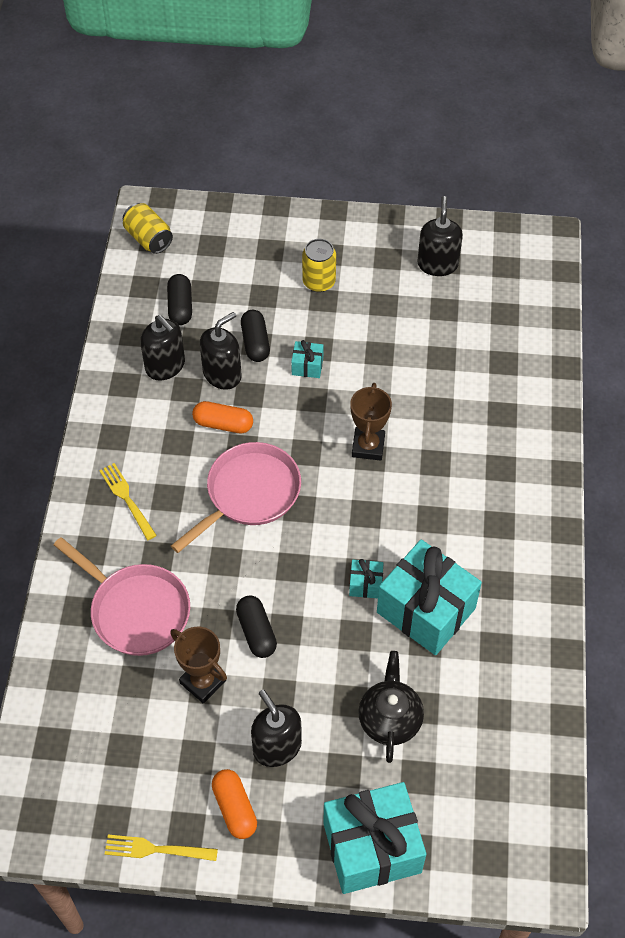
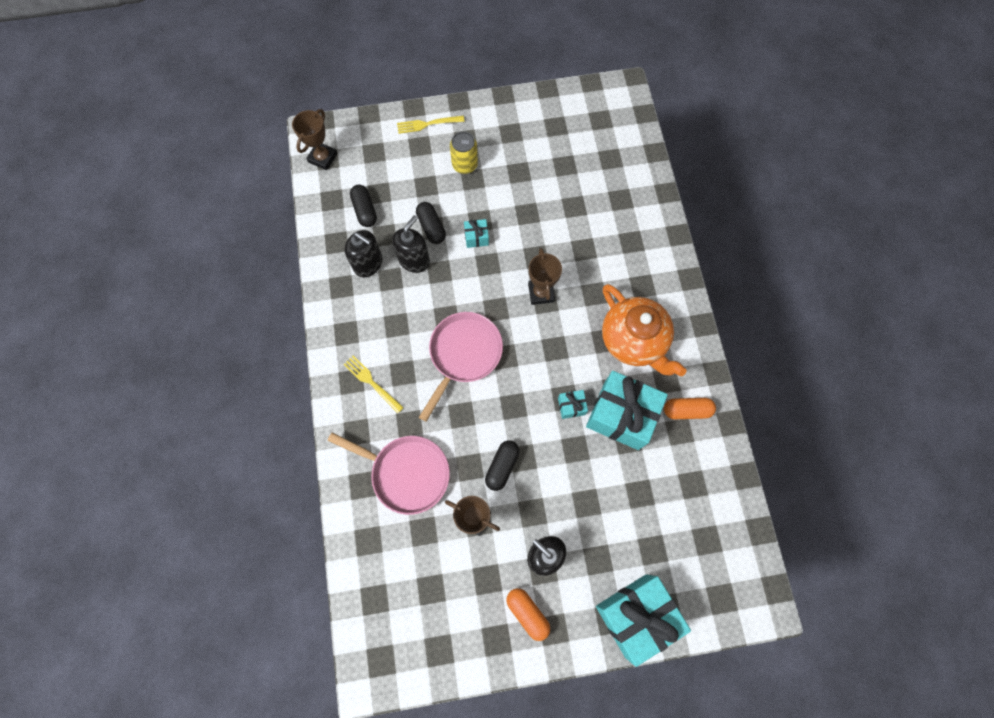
camera: 15 degrees left, 15 degrees up
yellow fork [105,835,218,861] -> yellow fork moved to [397,116,465,134]
yellow can [123,203,173,254] -> brown trophy [292,109,337,170]
orange capsule [192,401,253,433] -> orange capsule moved to [664,398,716,419]
black capsule [236,595,277,658] -> black capsule turned 60 degrees clockwise [485,441,520,491]
black teapot [358,651,424,763] -> none
black soap dispenser [417,196,463,276] -> none
none -> orange teapot [602,284,686,376]

